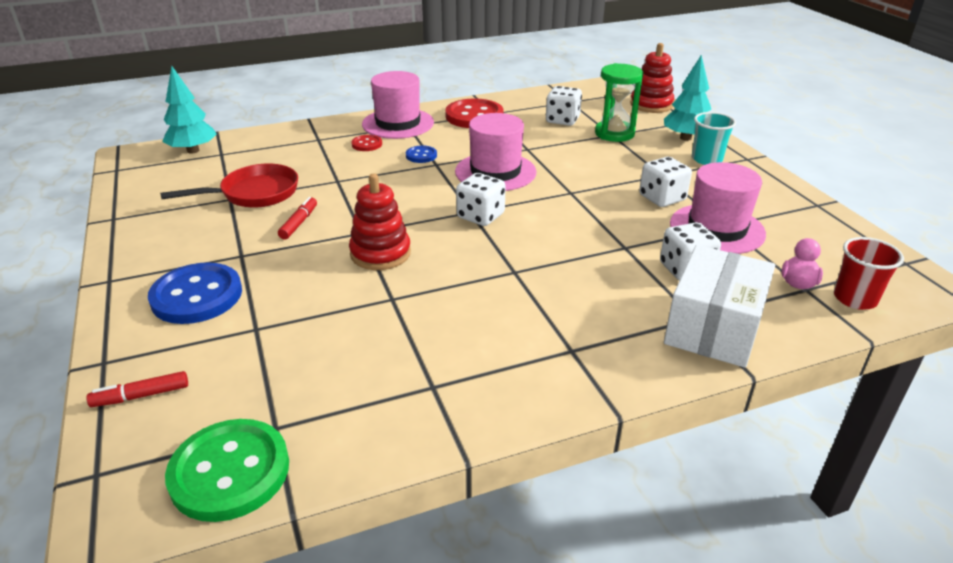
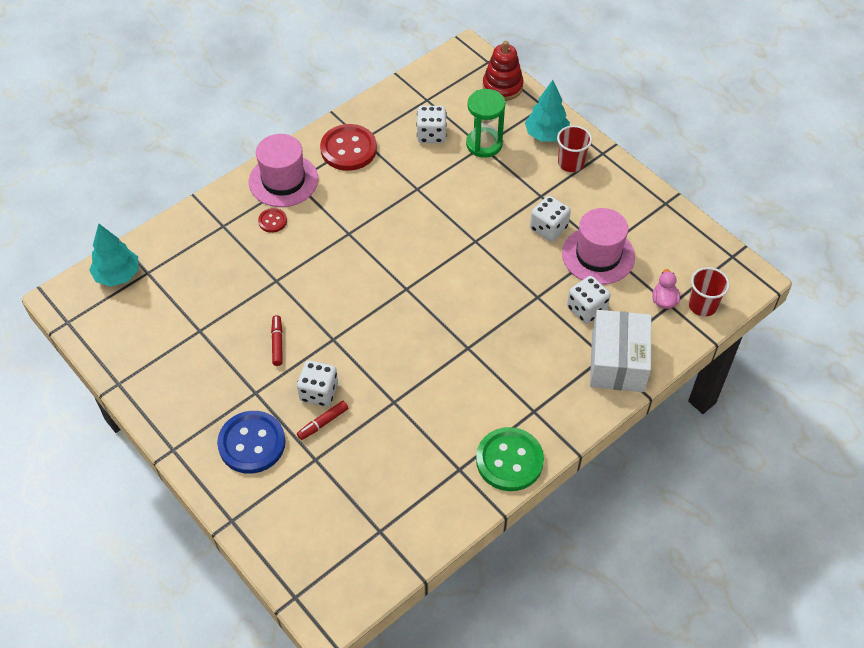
camera: 20 degrees left, 20 degrees up
red marker [86,371,188,407] -> red marker moved to [297,401,348,440]
red pan [160,164,298,208] -> none
green button [165,419,289,522] -> green button moved to [476,427,544,491]
red stacking toy [349,173,411,270] -> none
blue button [406,146,437,163] -> none
pink hat [455,113,536,191] -> none
white dice [456,173,506,226] -> white dice moved to [297,360,338,407]
turquoise cup [692,112,736,165] -> red cup [557,125,592,172]

